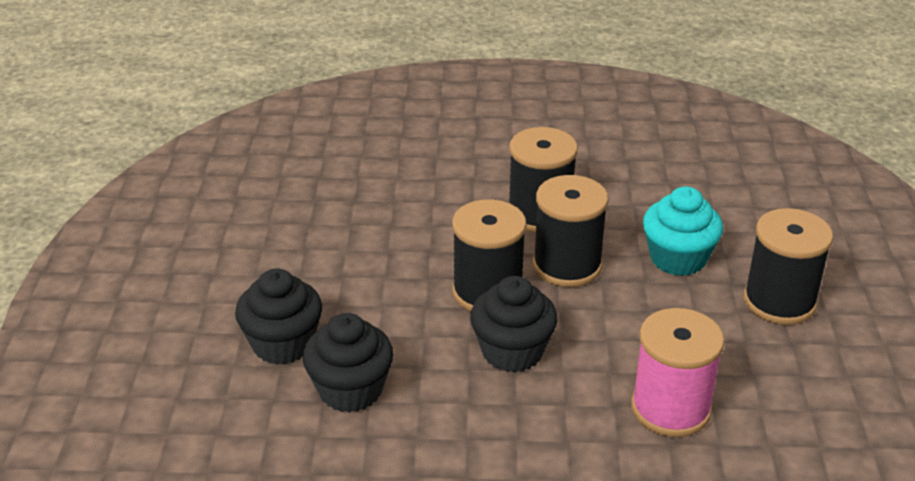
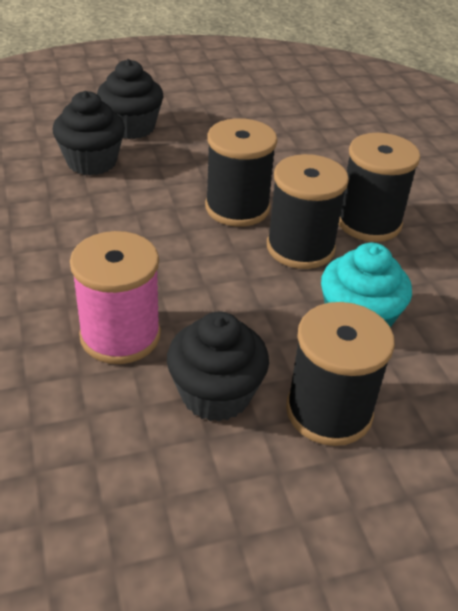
camera: 70 degrees right, 5 degrees up
black cupcake [470,276,557,373] -> black cupcake moved to [167,312,269,422]

